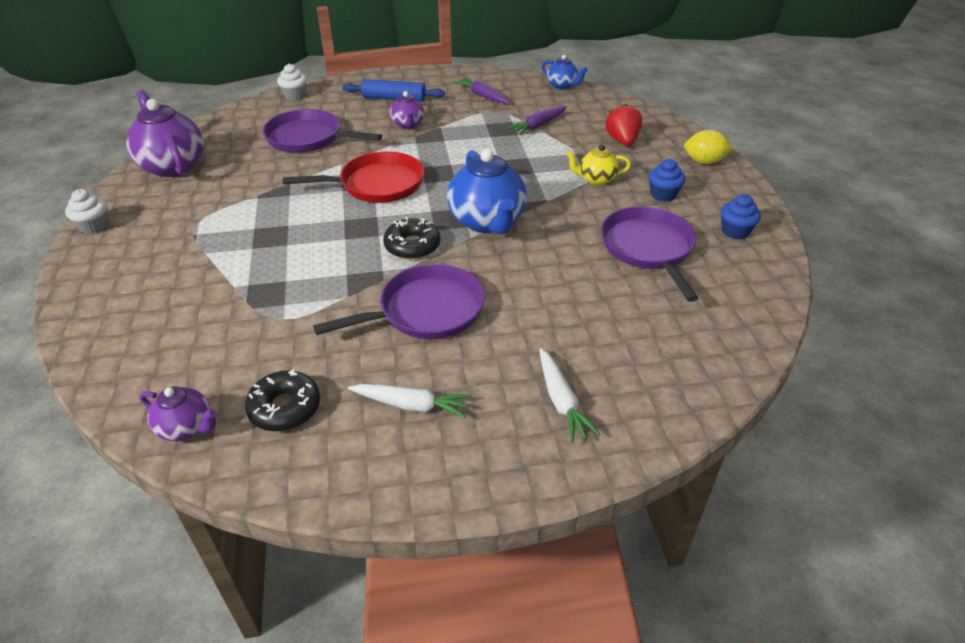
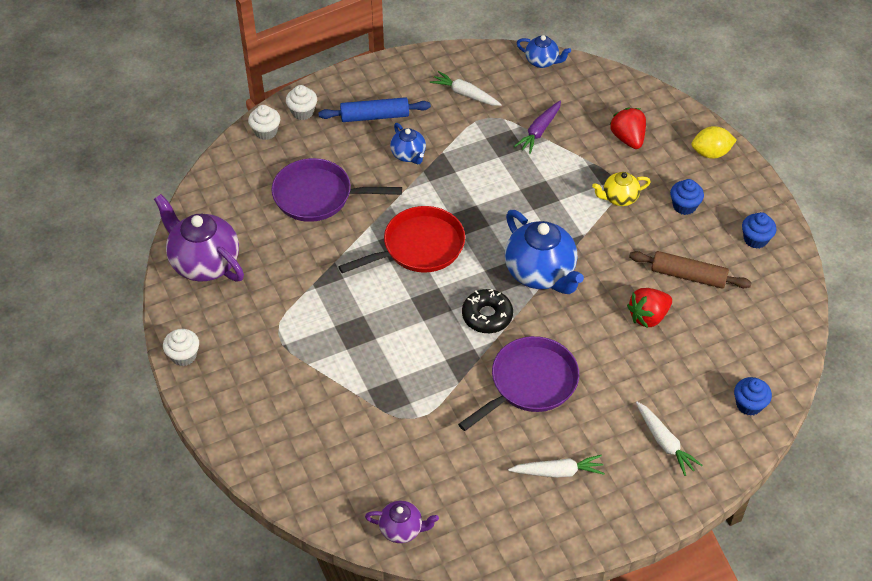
camera: 15 degrees left, 10 degrees up
black donut [245,369,320,431] -> none
purple teapot [390,91,424,129] -> blue teapot [390,123,426,164]
purple carrot [453,77,510,103] -> white carrot [430,71,502,106]
purple pan [601,207,698,302] -> brown rolling pin [629,251,752,289]
none -> white cupcake [286,85,317,120]
none -> red strawberry [627,288,672,328]
none -> blue cupcake [734,377,772,416]

